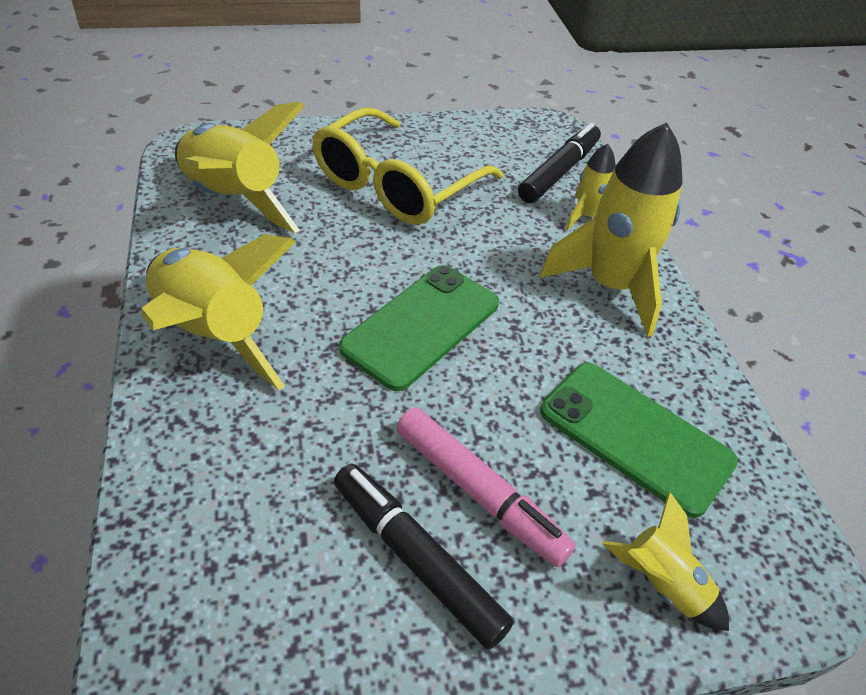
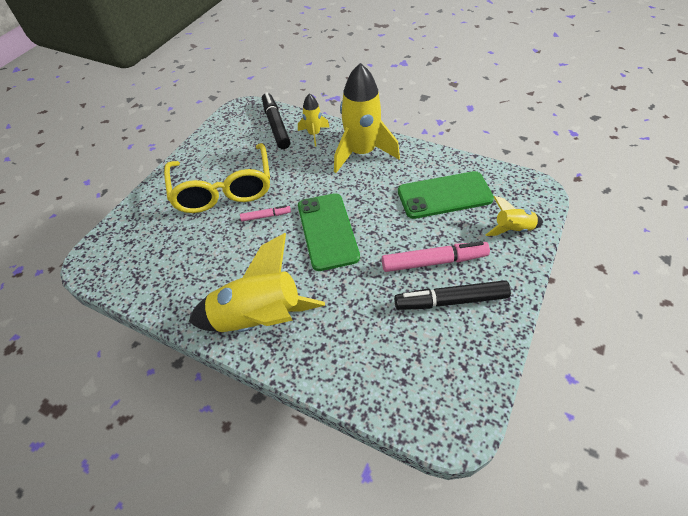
camera: 45 degrees left, 5 degrees up
yellow rocket [175,102,305,233] -> none
none -> pink marker [240,205,291,222]

